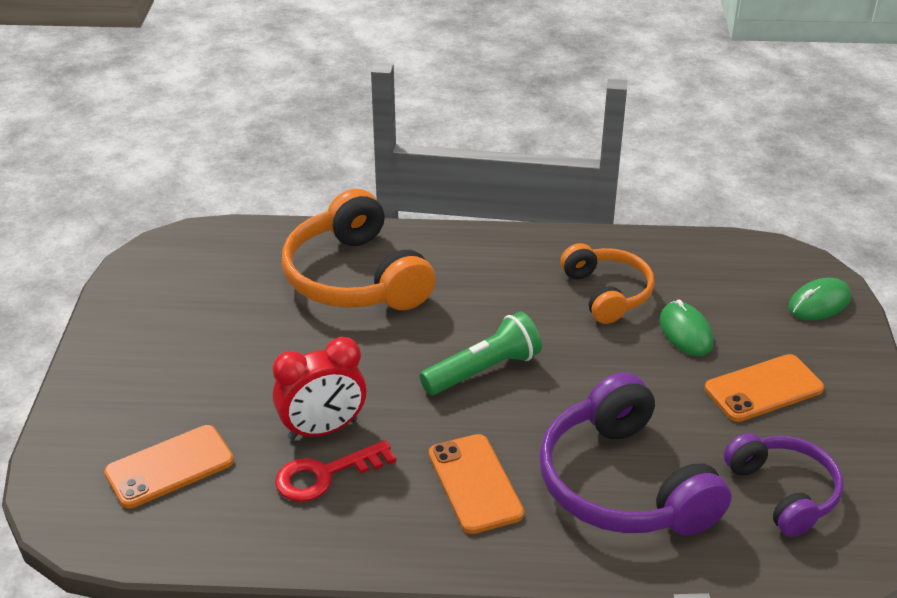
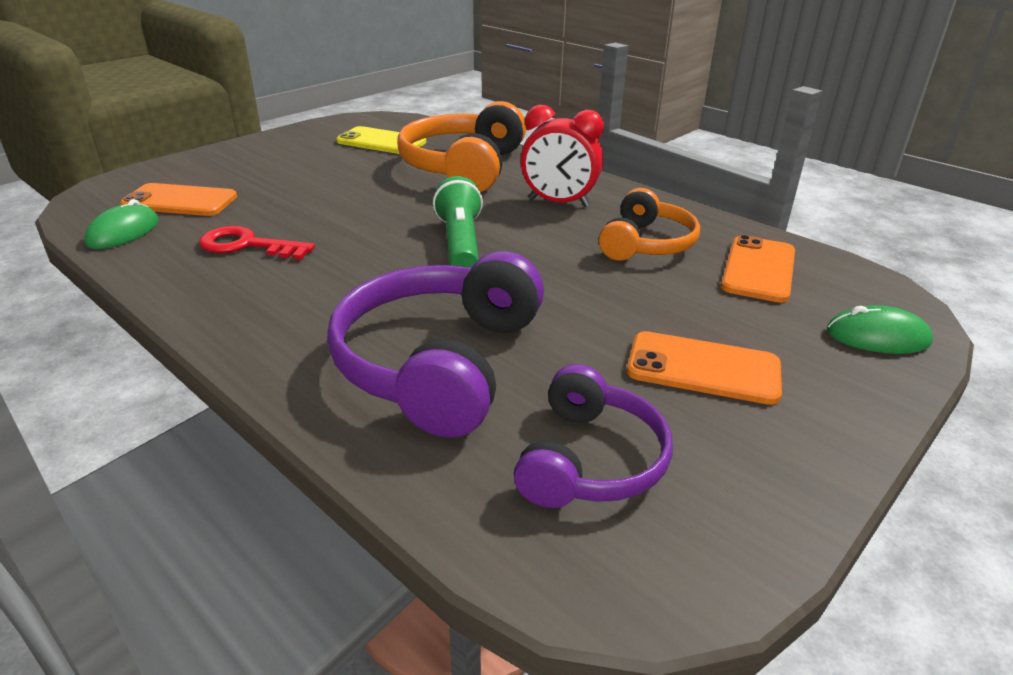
camera: 40 degrees right, 5 degrees down
red clock [273,337,367,440] -> red clock moved to [521,105,604,207]
green flashlight [420,312,542,395] -> green flashlight turned 105 degrees counterclockwise [433,176,483,268]
orange phone [429,434,524,534] -> orange phone moved to [721,235,795,303]
green mouse [660,300,713,356] -> green mouse moved to [84,199,159,249]
none -> yellow phone [336,126,426,154]

